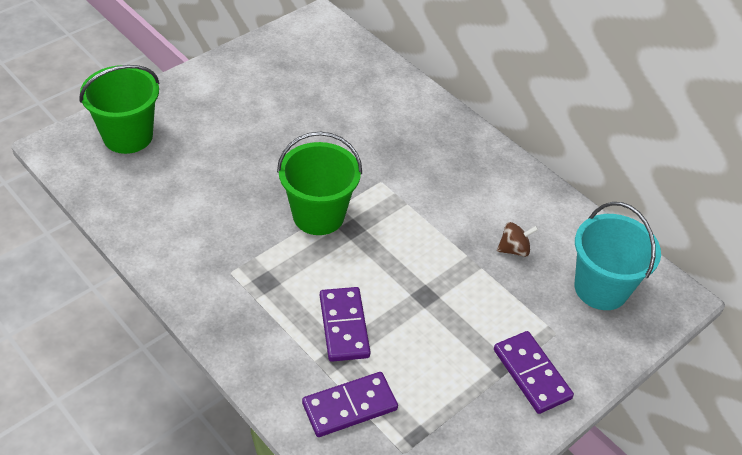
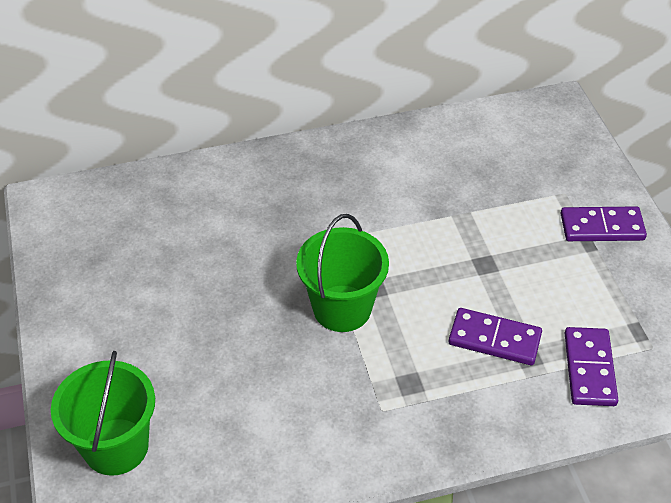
camera: 60 degrees left, 0 degrees up
brown spinning top [497,222,538,257] -> none
turquoise bucket [575,202,661,310] -> none

